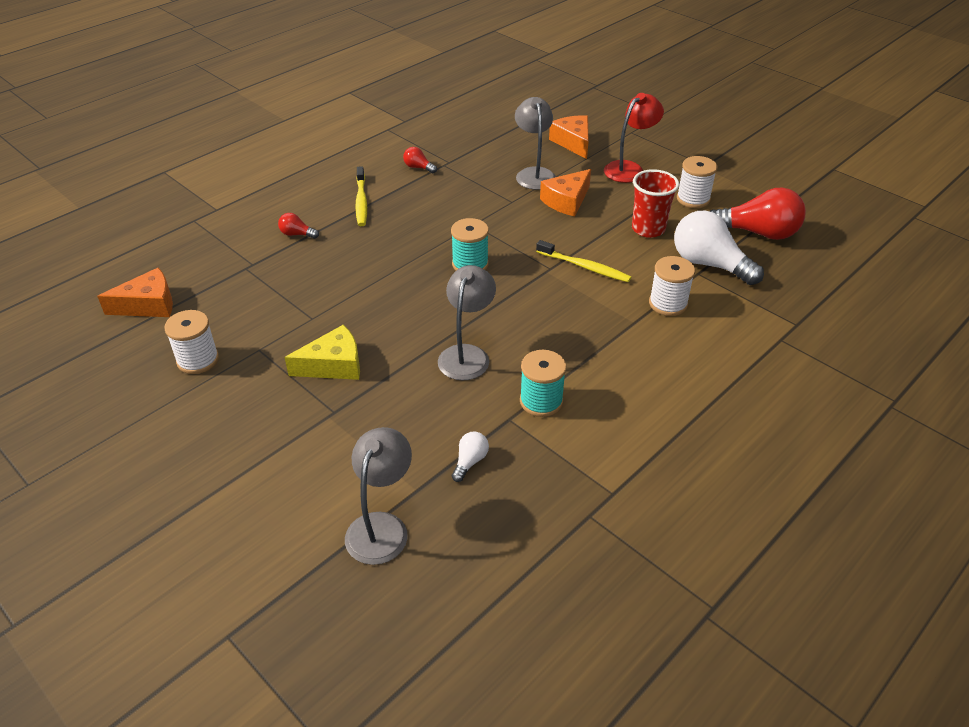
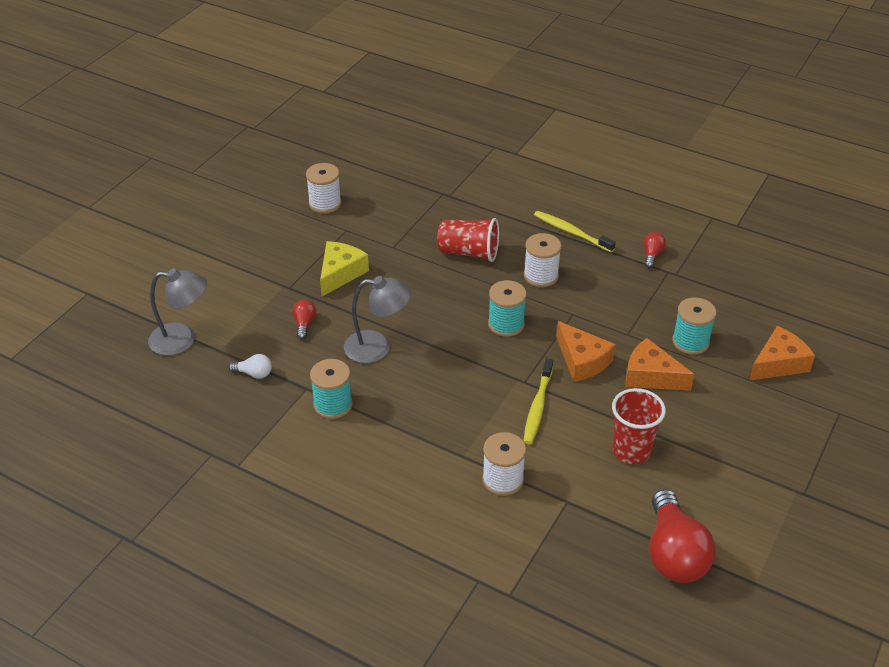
camera: 75 degrees right, 0 degrees up
orange cheese [97,268,173,317] -> orange cheese moved to [556,321,615,382]
red light bulb [278,213,319,239] -> red light bulb moved to [293,299,316,339]
yellow cheese [285,325,360,380] -> yellow cheese turned 120 degrees counterclockwise [320,241,369,296]
yellow toothbrush [355,166,367,226] -> yellow toothbrush turned 60 degrees clockwise [534,211,616,252]
grey lamp [515,97,556,190] -> turquoise spool [672,297,716,355]
red lamp [604,93,664,183] -> none
white light bulb [674,211,764,285] -> none
white spool [677,156,717,208] -> white spool moved to [524,233,562,287]
none -> red cup [437,218,499,262]

